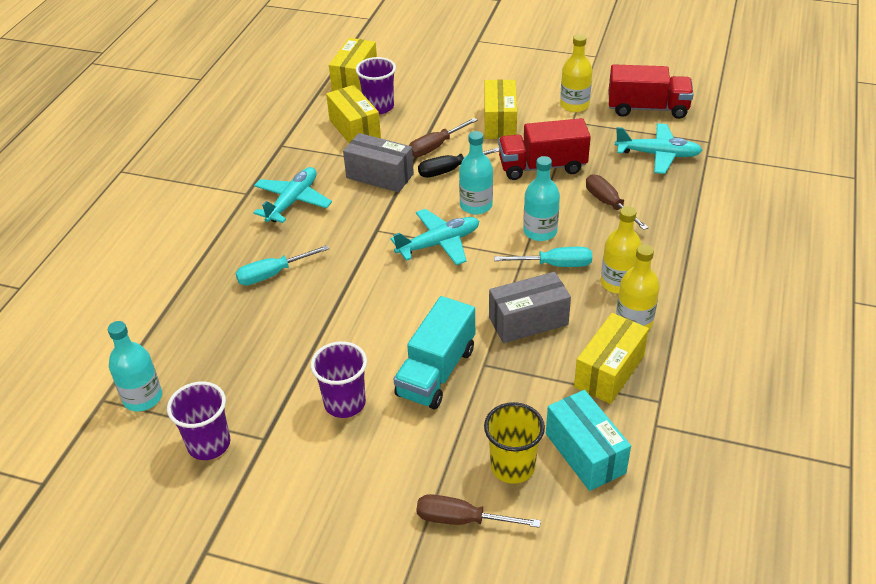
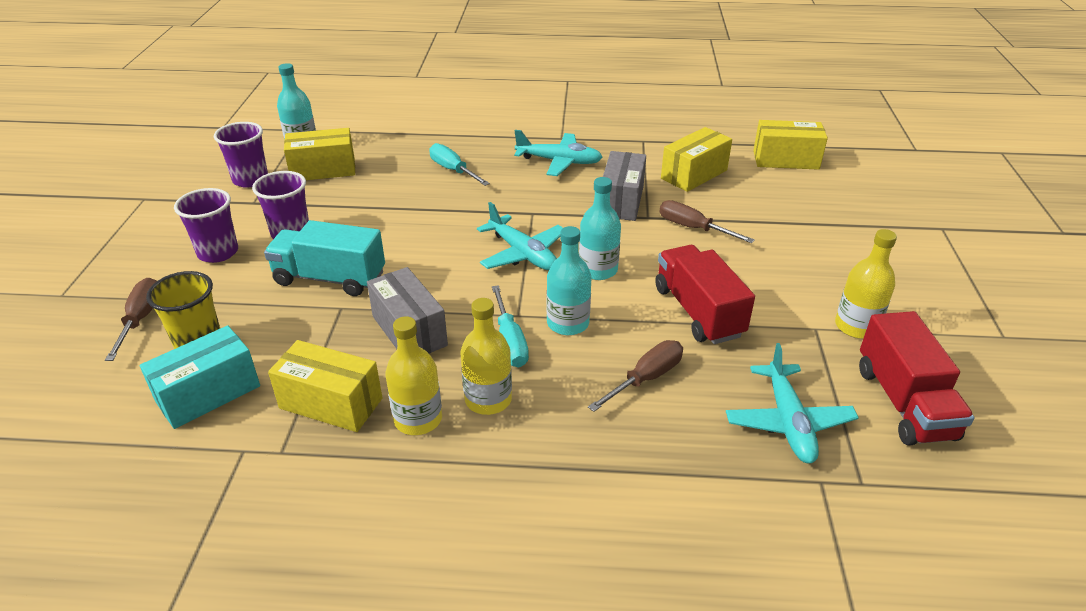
camera: 75 degrees right, 5 degrees down
purple cup [356,57,396,114] -> purple cup moved to [174,188,238,263]
black screwdriver [418,148,499,178] -> none
yellow box [484,80,517,139] -> yellow box moved to [284,128,355,180]

